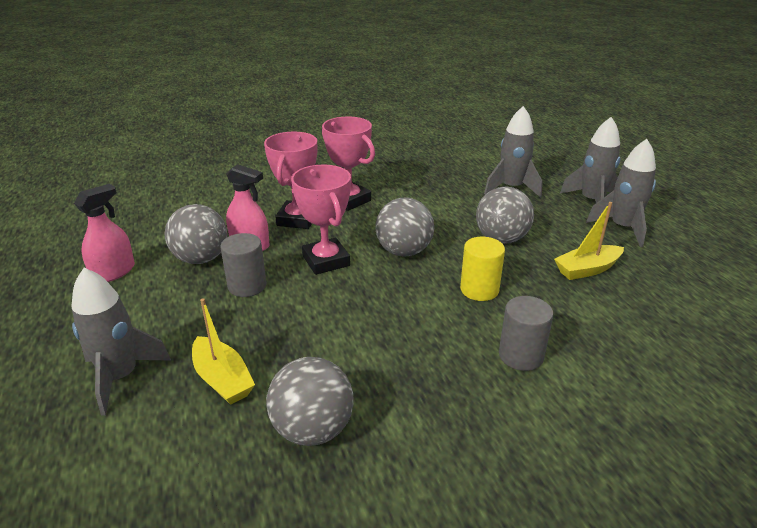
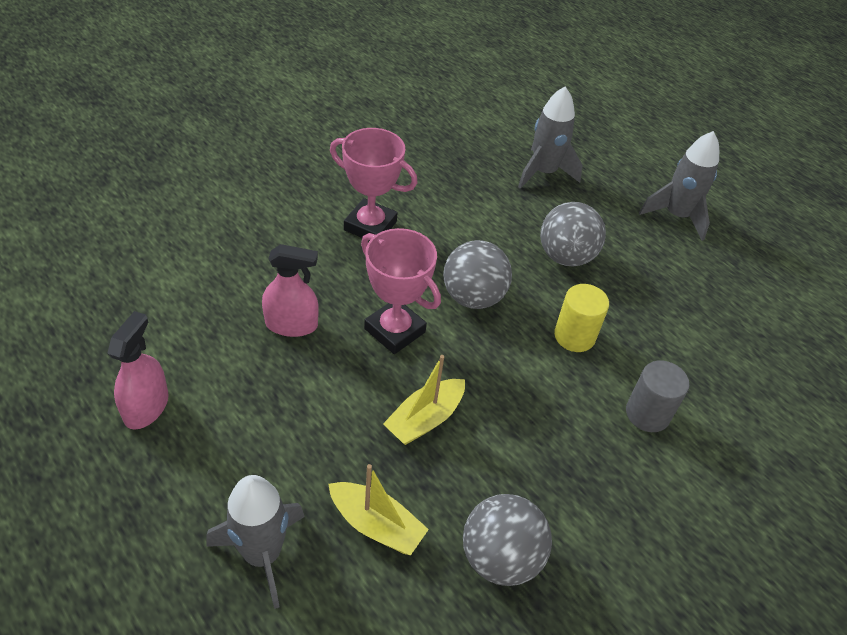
camera: 25 degrees left, 15 degrees up
grey ball [165,204,227,264] -> none
grey cylinder [220,233,267,297] -> none
pink trophy [264,132,317,229] -> none
yellow boat [554,202,624,280] -> yellow boat moved to [383,355,465,445]
grey rocket [560,117,620,203] -> none

